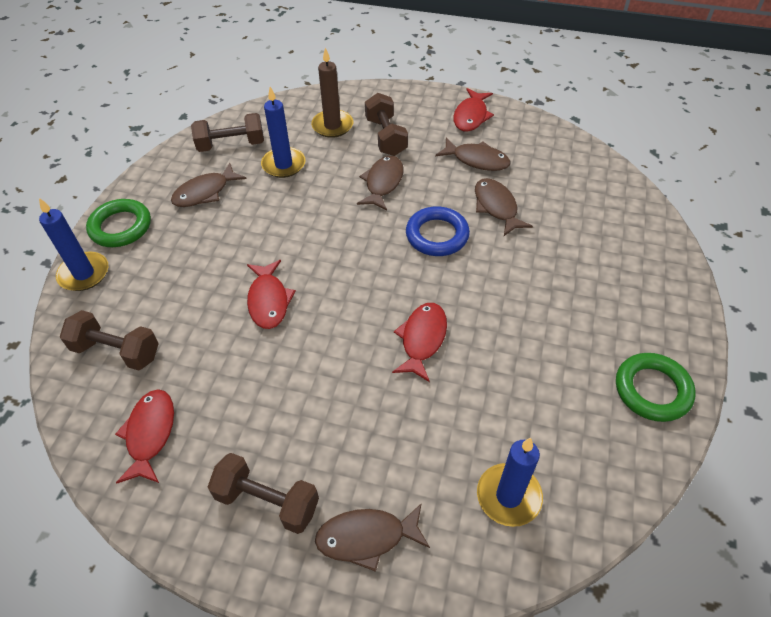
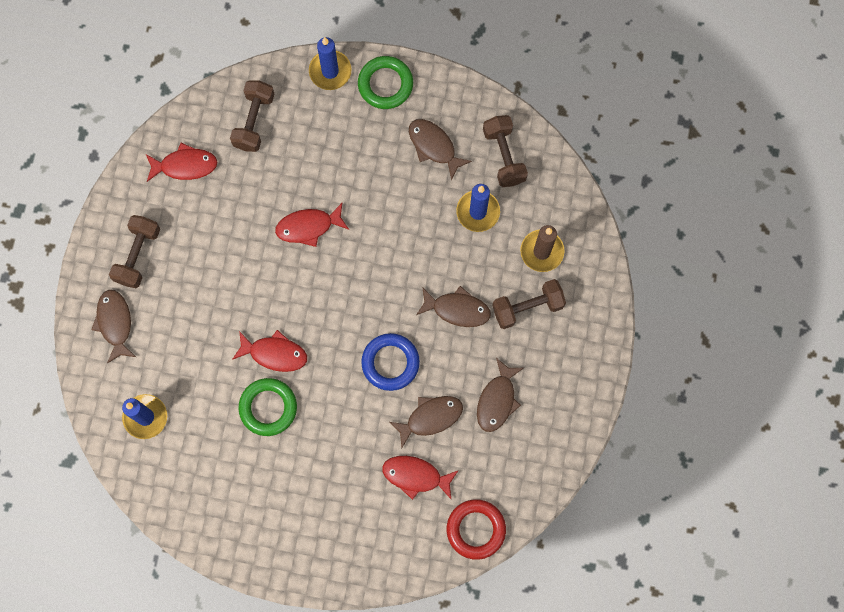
camera: 85 degrees right, 25 degrees up
red fish [453,88,494,131] -> red fish moved to [382,456,459,500]
green ring [616,353,696,422] -> green ring moved to [238,378,297,436]
none -> red ring [447,499,506,560]

